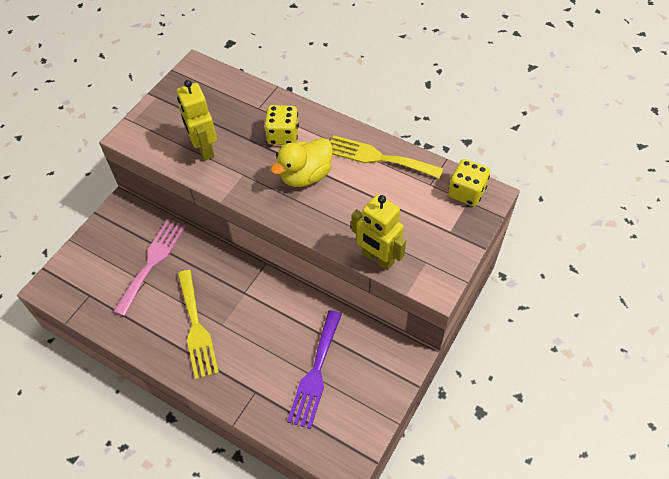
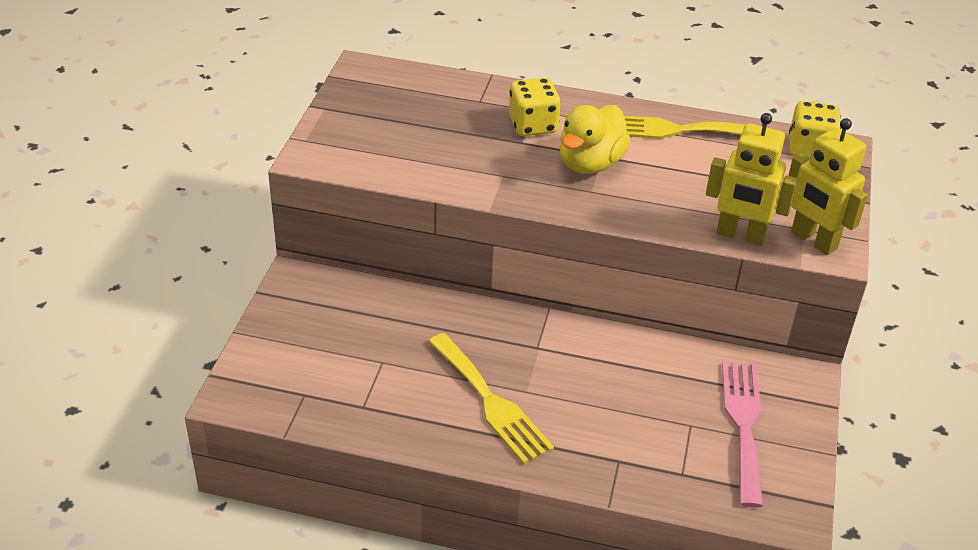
camera: 20 degrees left, 15 degrees down
pink fork [113,219,186,316] -> pink fork moved to [722,361,763,508]
yellow robot [177,80,217,161] -> yellow robot moved to [788,118,868,255]
purple fork [287,310,342,429] -> none

